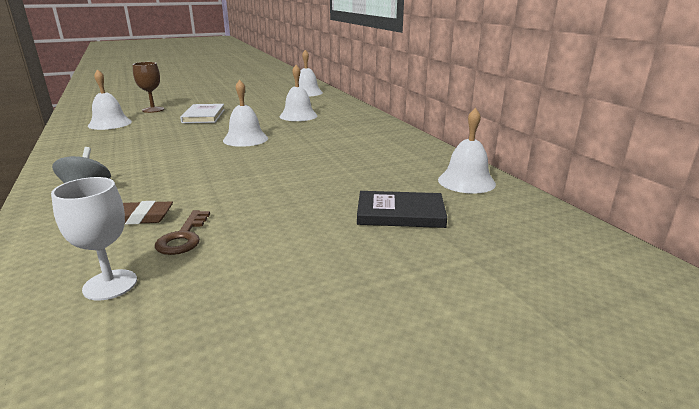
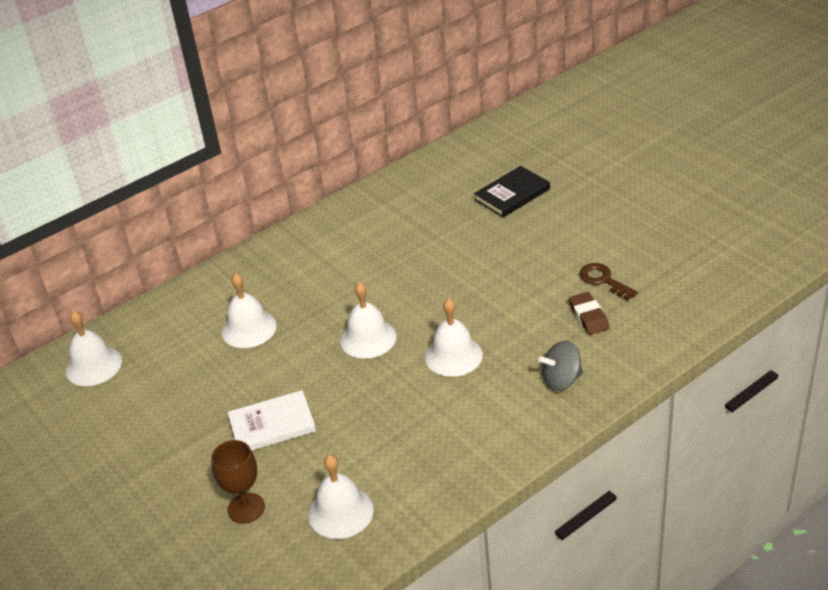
camera: 100 degrees left, 15 degrees up
white goblet [51,177,137,300] -> none
brown key [155,210,210,255] -> brown key turned 120 degrees counterclockwise [579,263,638,301]
black book [357,191,447,228] -> black book turned 60 degrees clockwise [474,166,550,217]
white bell [438,108,496,194] -> white bell moved to [425,298,483,377]

